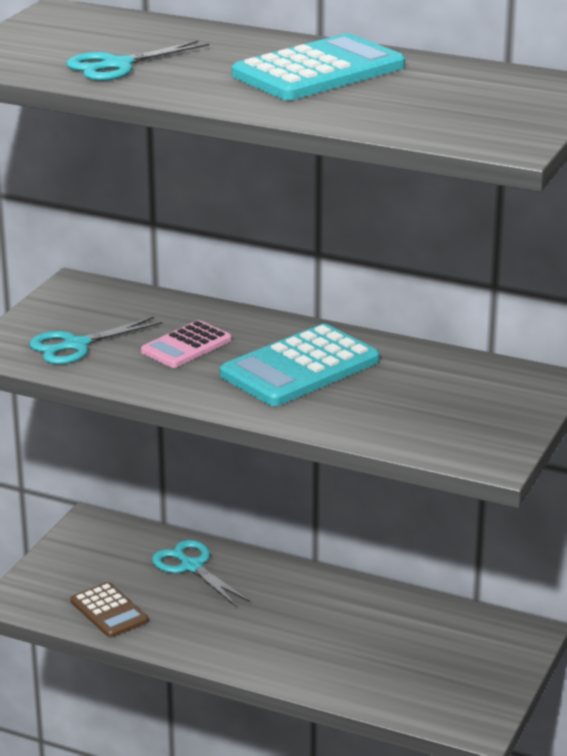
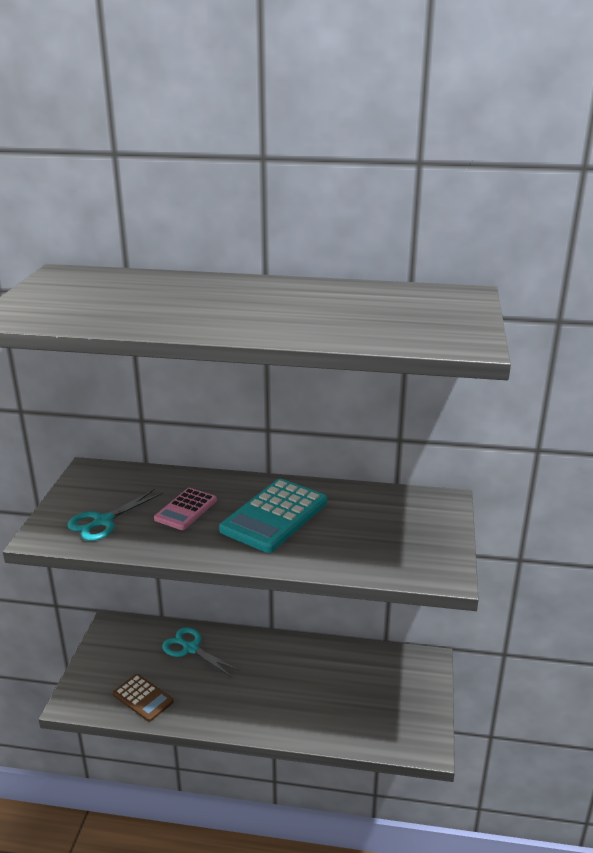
camera: 15 degrees left, 0 degrees up
turquoise scissors [66,40,209,81] -> none
turquoise calculator [232,33,405,100] -> none

